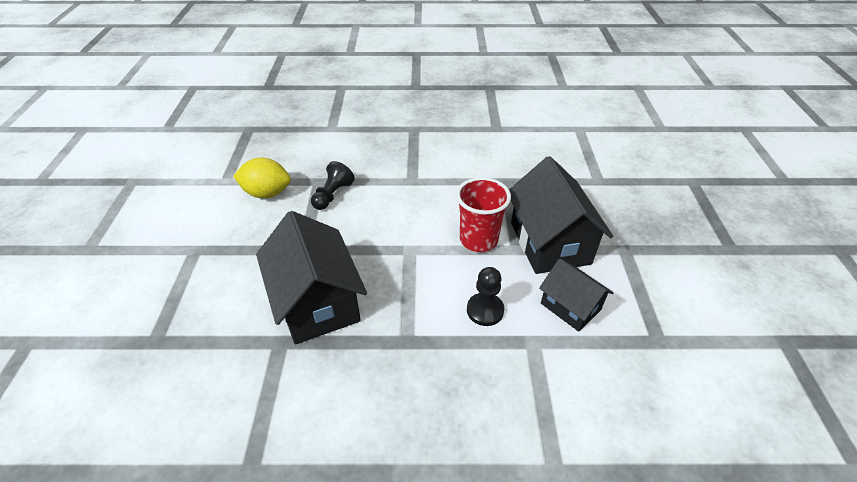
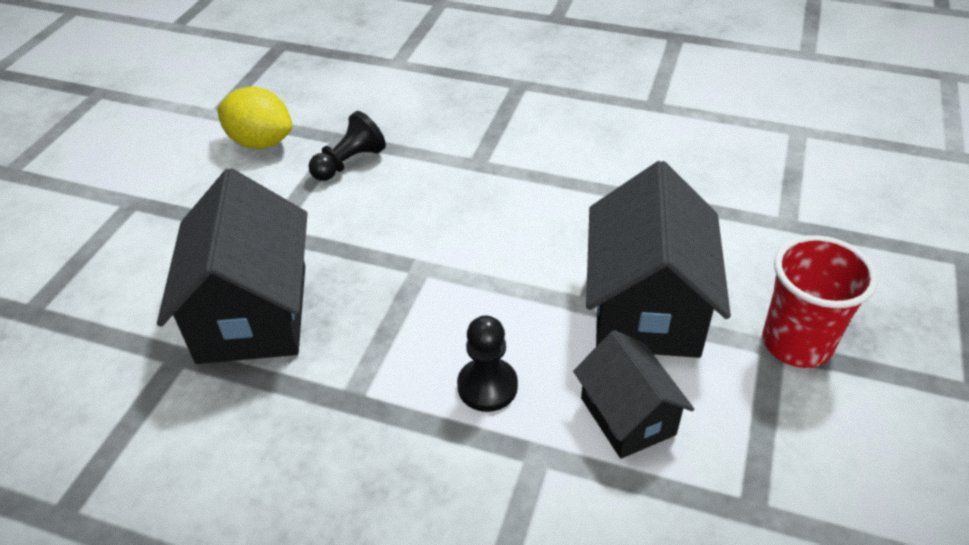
camera: 20 degrees right, 0 degrees up
red cup [456,177,511,252] -> red cup moved to [762,235,878,368]

